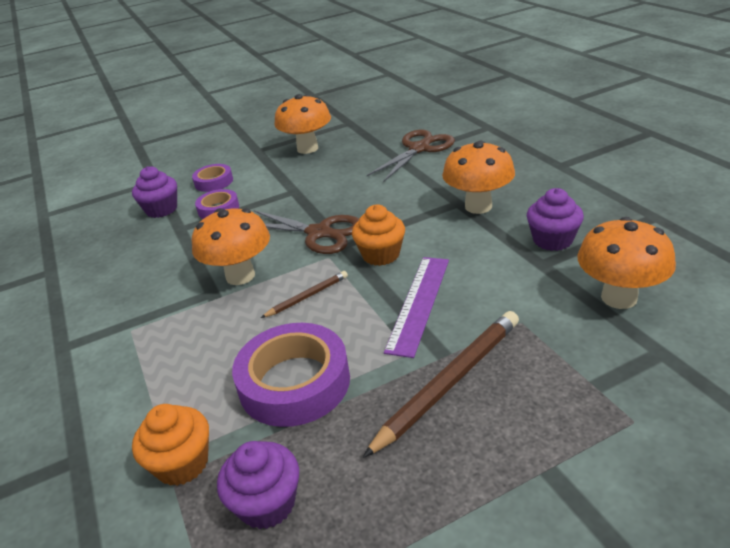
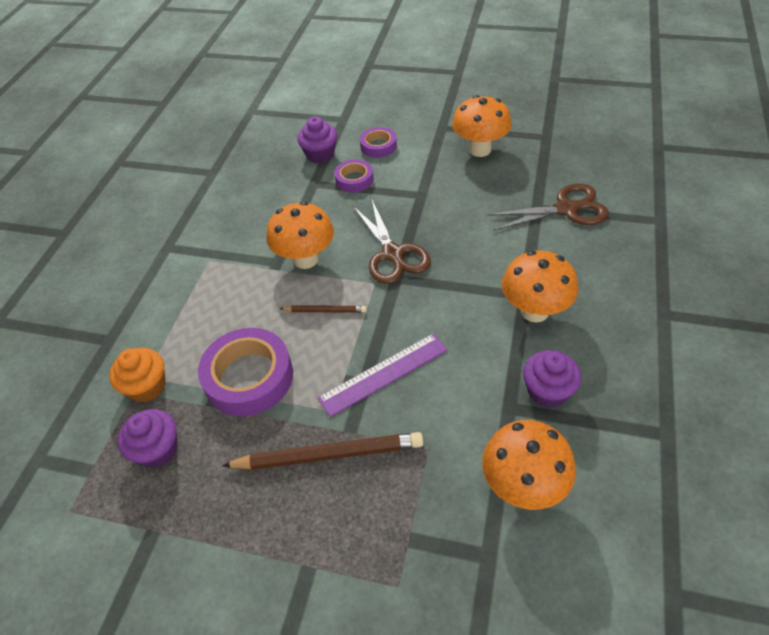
camera: 40 degrees right, 15 degrees up
orange cupcake [352,205,405,266] -> none

